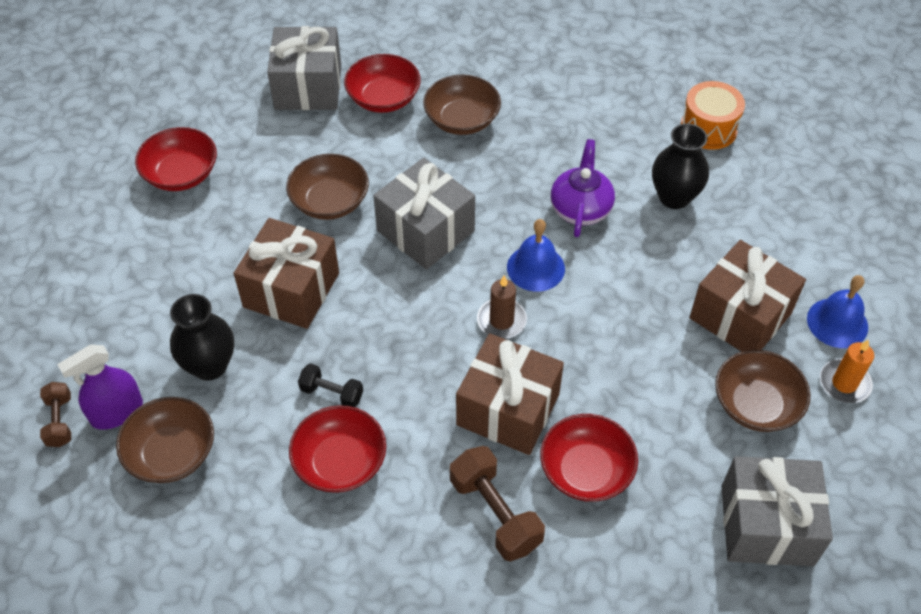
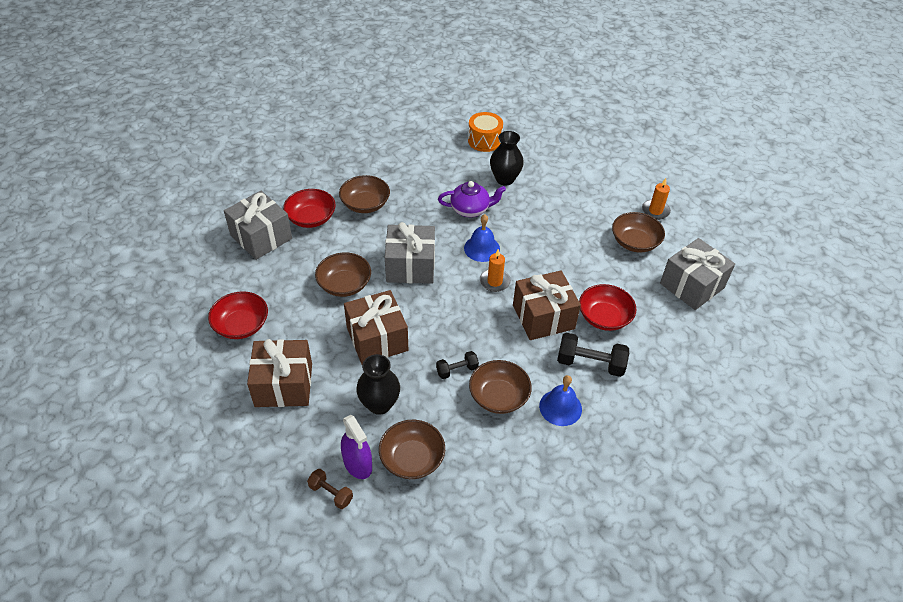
camera: 45 degrees left, 5 degrees down
purple spray bottle [57,345,143,430] -> purple spray bottle turned 45 degrees counterclockwise [341,415,372,479]
red bowl [289,405,386,493] -> brown bowl [469,360,532,414]
brown dumbbell [450,446,545,562] -> black dumbbell [557,333,629,377]
brown candle [477,275,527,339] -> orange candle [480,249,511,292]
purple teapot [551,139,615,237] -> purple teapot turned 120 degrees clockwise [438,181,506,217]
brown gift [690,240,806,352] -> brown gift moved to [247,339,312,407]
blue bell [807,275,868,348] -> blue bell moved to [539,375,582,426]

